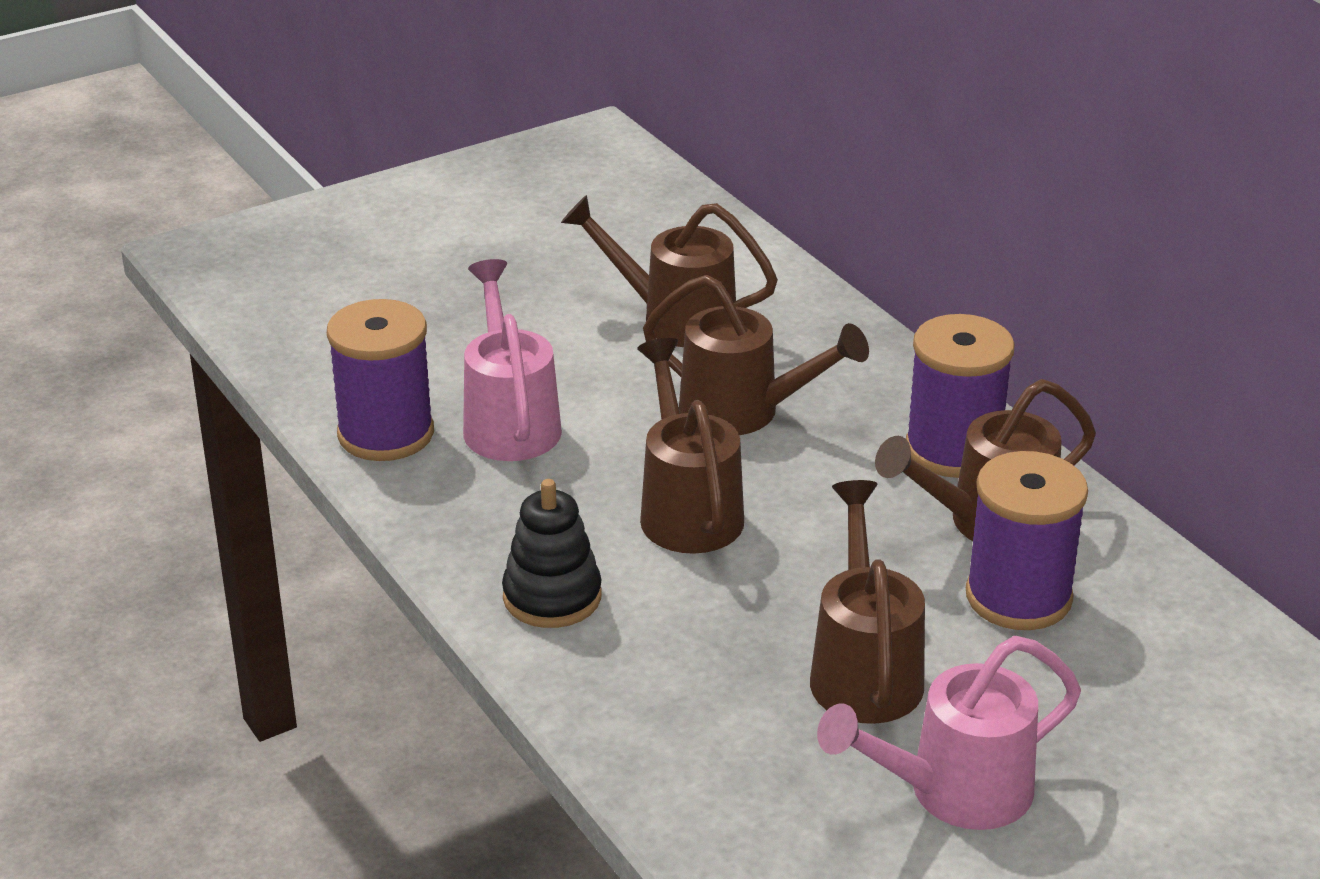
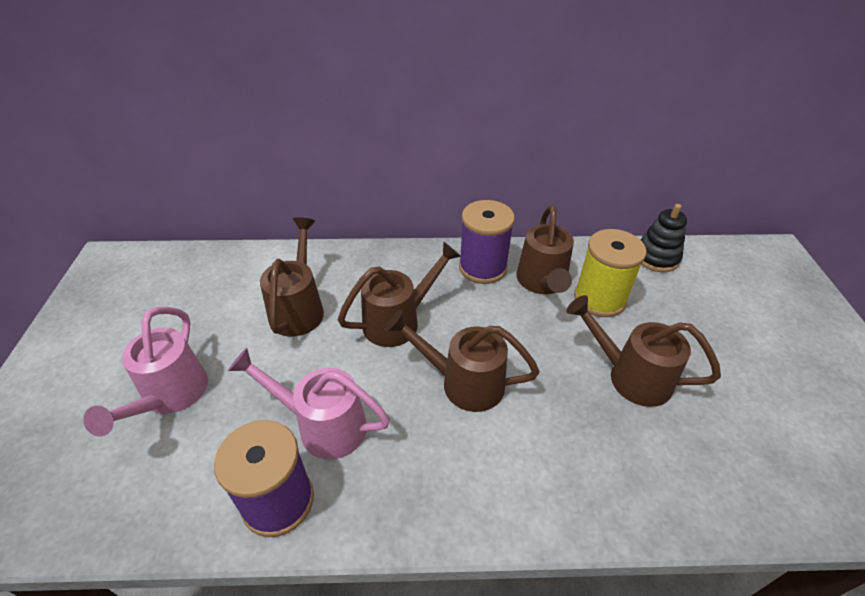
camera: 60 degrees left, 10 degrees up
black stacking toy [502,479,602,628] -> black stacking toy moved to [641,204,687,272]
brown watering can [561,195,778,347] -> brown watering can turned 135 degrees clockwise [260,217,324,337]
pink watering can [817,636,1081,830] -> pink watering can moved to [83,307,208,437]
purple spool [966,451,1088,630] -> yellow spool [574,229,646,317]

